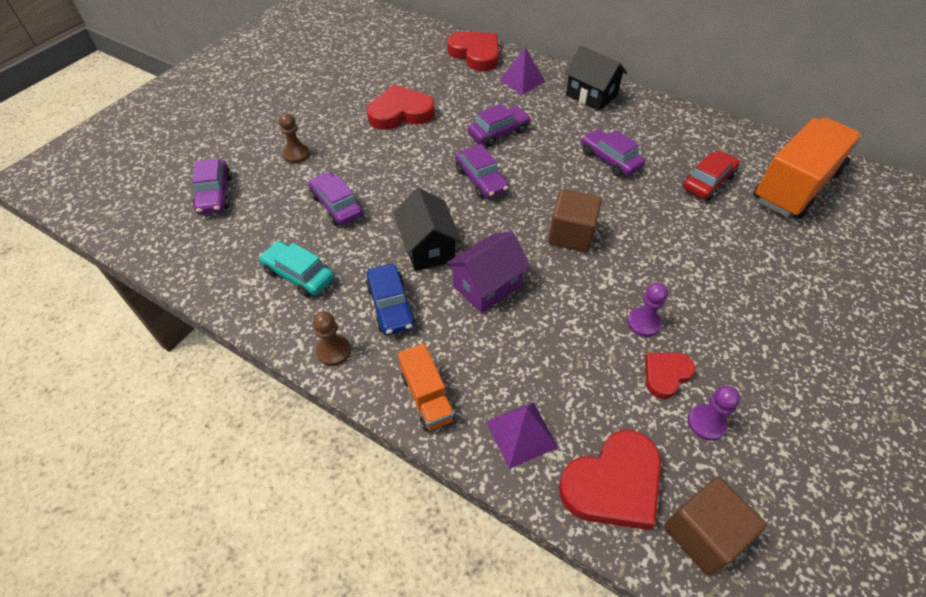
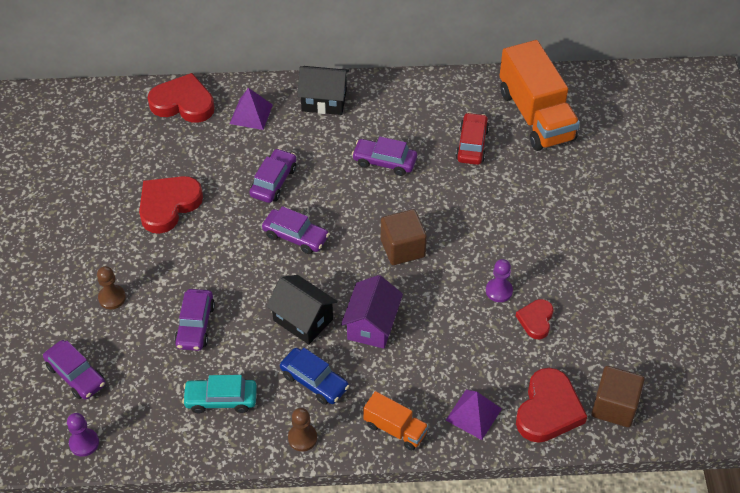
camera: 35 degrees left, 0 degrees up
purple car [308,171,363,226] -> purple car turned 105 degrees counterclockwise [174,289,215,351]
purple pawn [688,386,740,441] -> purple pawn moved to [67,413,99,457]
orange truck [754,117,862,219] -> orange truck turned 150 degrees clockwise [500,40,580,151]

